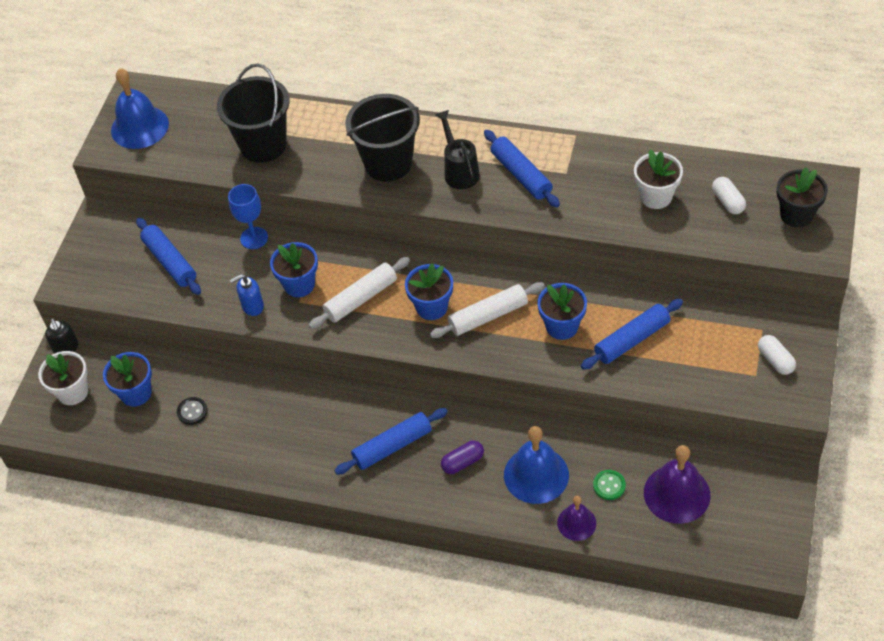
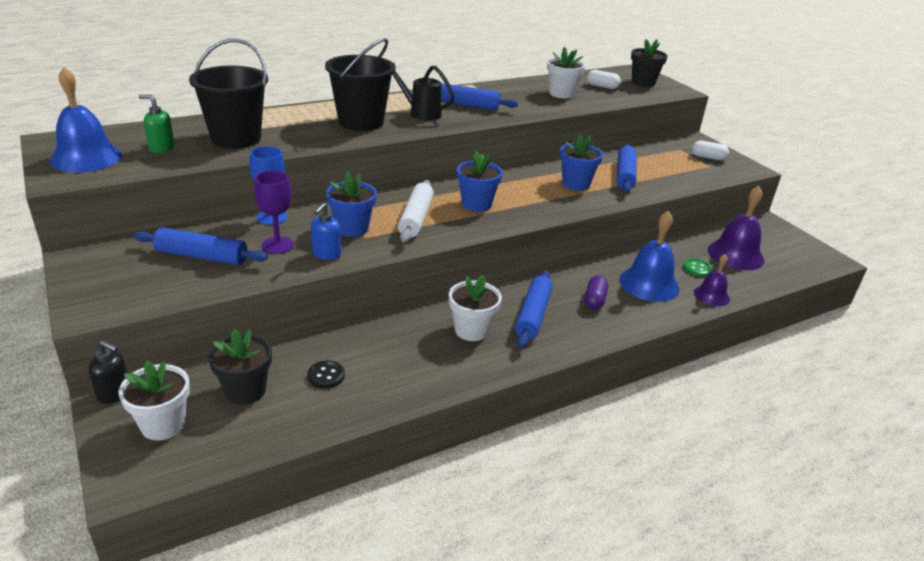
camera: 50 degrees left, 20 degrees down
blue flower pot [103,352,152,407] -> black flower pot [208,329,272,405]
white rolling pin [430,282,545,338] -> none
none -> green soap dispenser [138,95,175,153]
none -> purple goblet [254,171,294,254]
none -> white flower pot [449,275,502,341]

